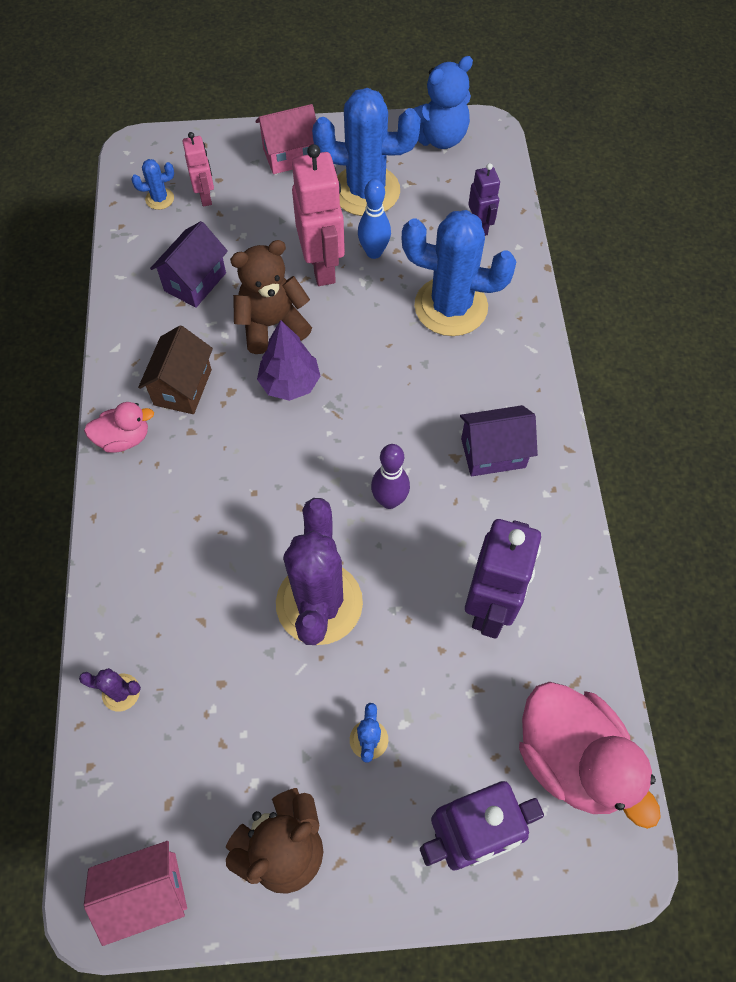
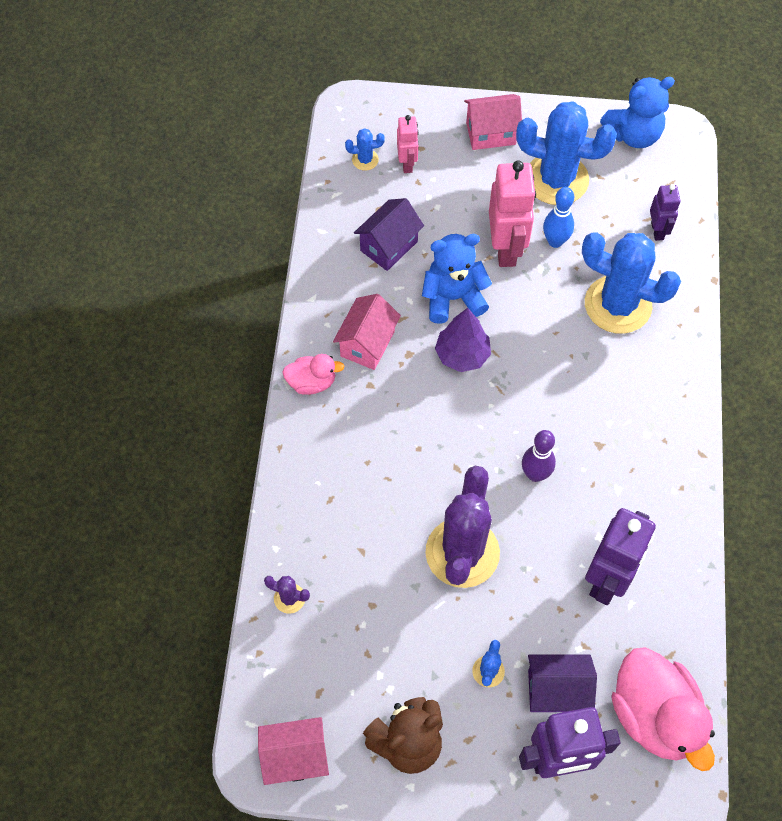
camera: 10 degrees right, 0 degrees up
brown house [138,325,213,414] -> pink house [333,294,401,370]
brown teddy bear [230,240,312,354] -> blue teddy bear [422,234,492,324]
purple house [460,405,538,476] -> purple house moved to [528,654,597,712]

